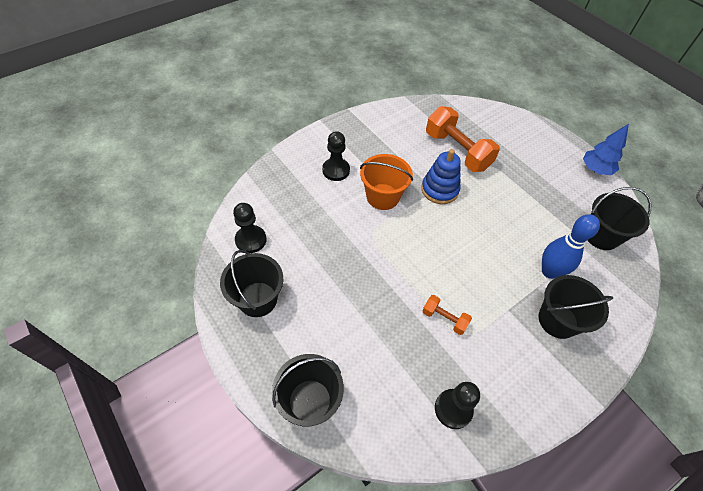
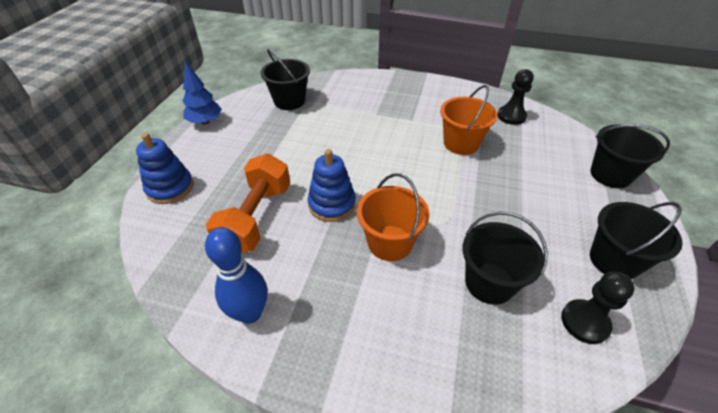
camera: 125 degrees left, 10 degrees down
black pawn [322,131,350,181] -> none
orange dumbbell [422,295,472,335] -> orange bucket [440,85,498,155]
black bucket [538,275,613,339] -> black bucket moved to [462,211,548,305]
blue bowling pin [542,214,600,279] -> blue bowling pin moved to [205,227,268,324]
none -> blue stacking toy [136,133,194,204]

